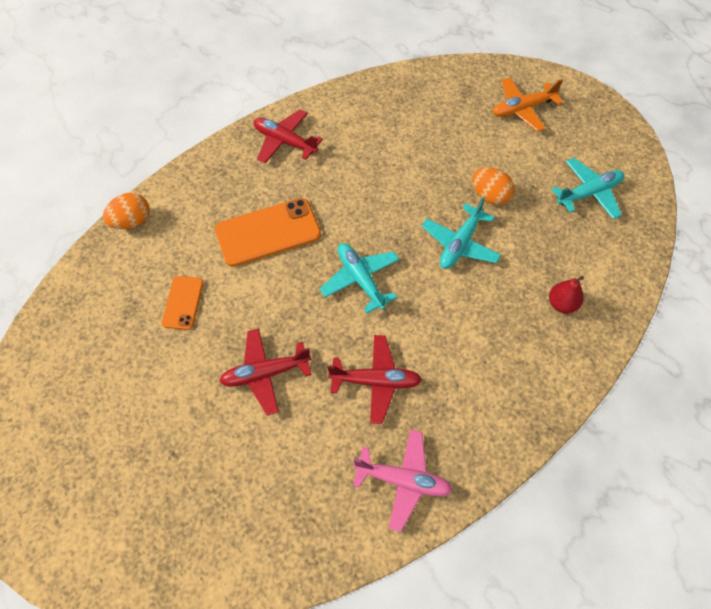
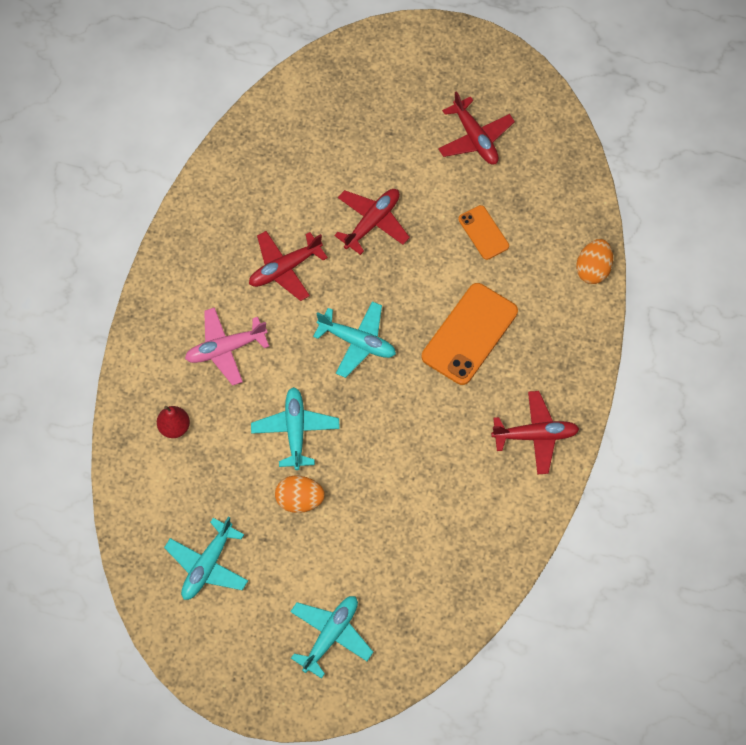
camera: 145 degrees right, 5 degrees up
pink plane [353,429,453,532] -> pink plane moved to [185,307,269,386]
orange plane [493,78,563,132] -> turquoise plane [290,596,373,679]
none -> red plane [438,91,515,165]

